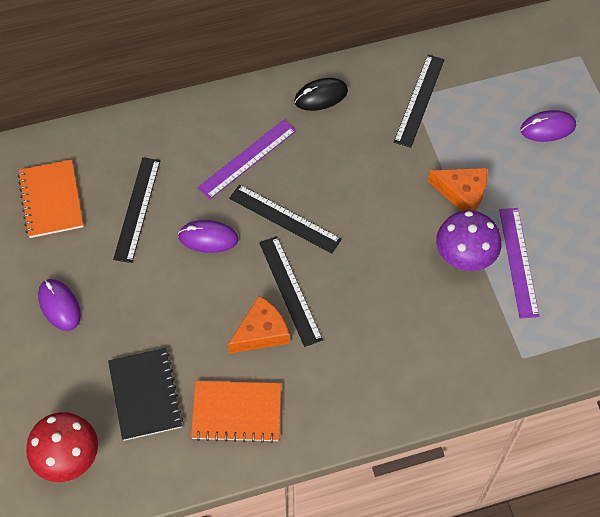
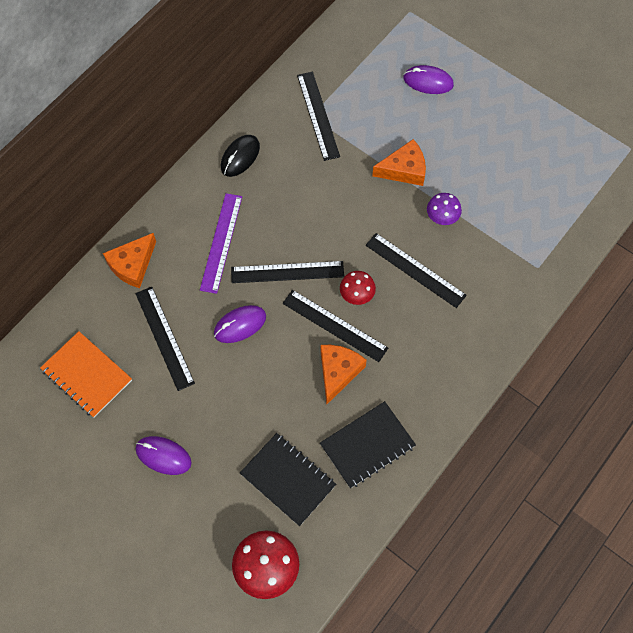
camera: 35 degrees left, 5 degrees up
orange notebook [191,381,281,443] -> black notebook [320,401,416,488]
purple mushroom [436,210,501,271] -> purple mushroom [427,193,462,225], size x0.61
purple ruler [499,208,539,319] -> none
purple mouse [520,110,576,142] -> purple mouse turned 60 degrees clockwise [403,65,454,94]
none -> orange cheese [103,233,156,288]
none -> red mushroom [340,271,376,305]
none -> black ruler [366,233,467,308]

